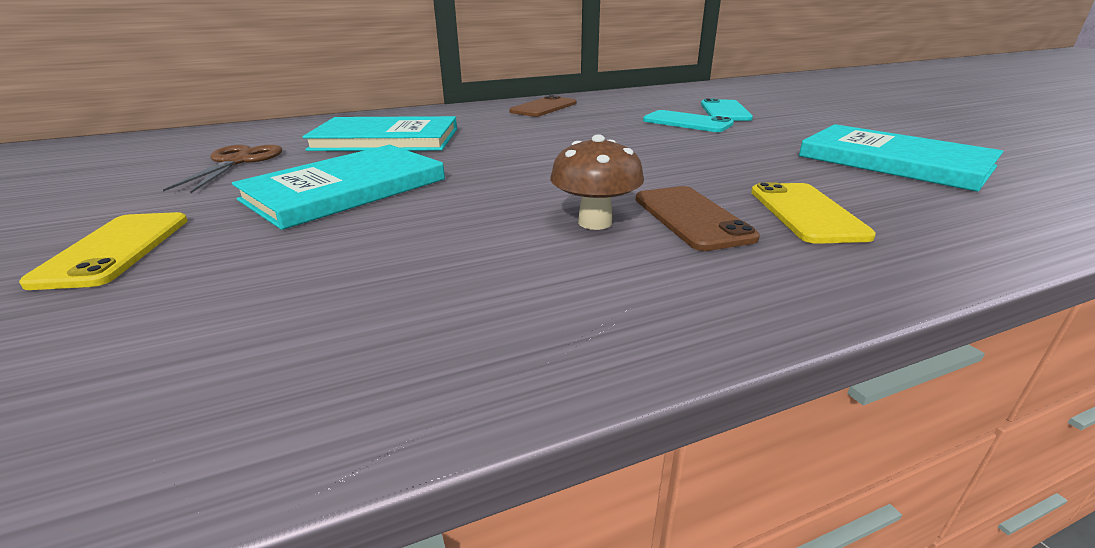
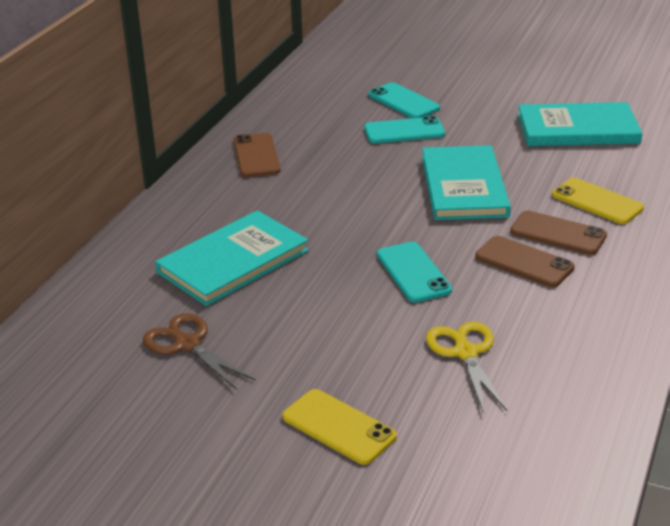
camera: 45 degrees left, 5 degrees up
turquoise book [232,145,445,230] -> turquoise book moved to [422,145,511,220]
brown mushroom [550,134,644,230] -> brown phone [475,236,575,287]
none -> turquoise phone [377,242,452,302]
none -> yellow scissors [426,322,508,413]

